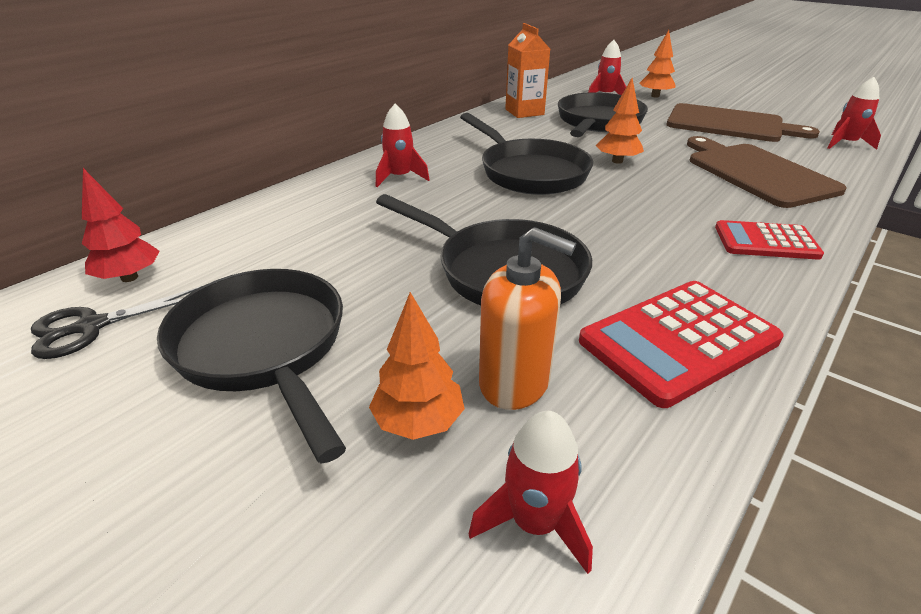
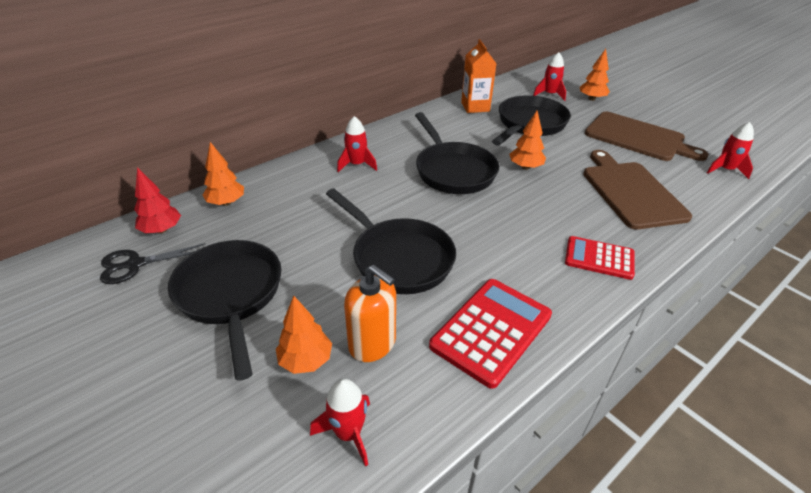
camera: 10 degrees right, 5 degrees up
red calculator [579,281,783,408] -> red calculator turned 150 degrees clockwise [429,279,552,389]
none -> orange tree [203,142,244,206]

